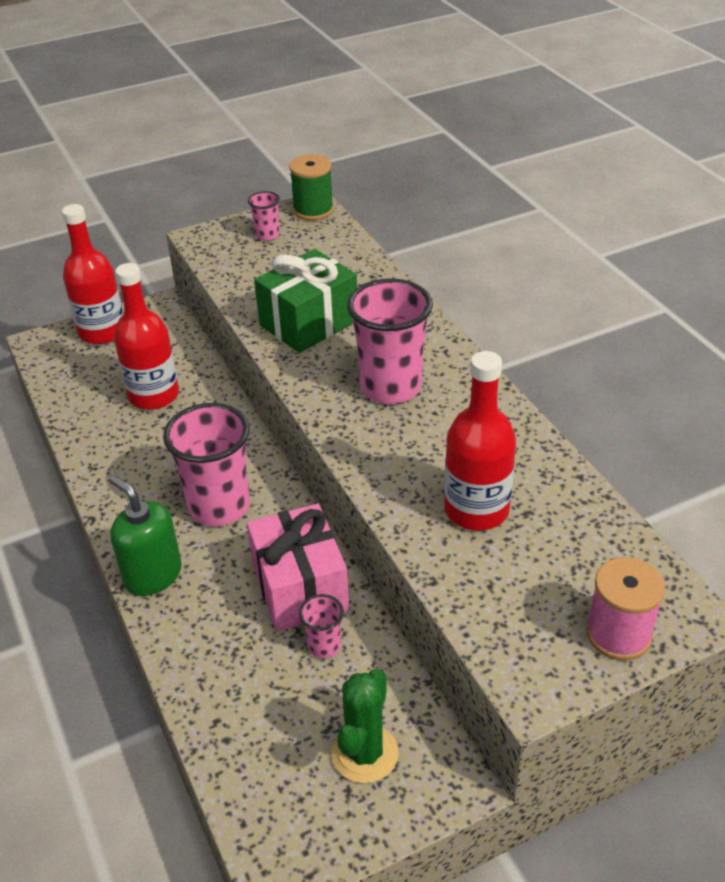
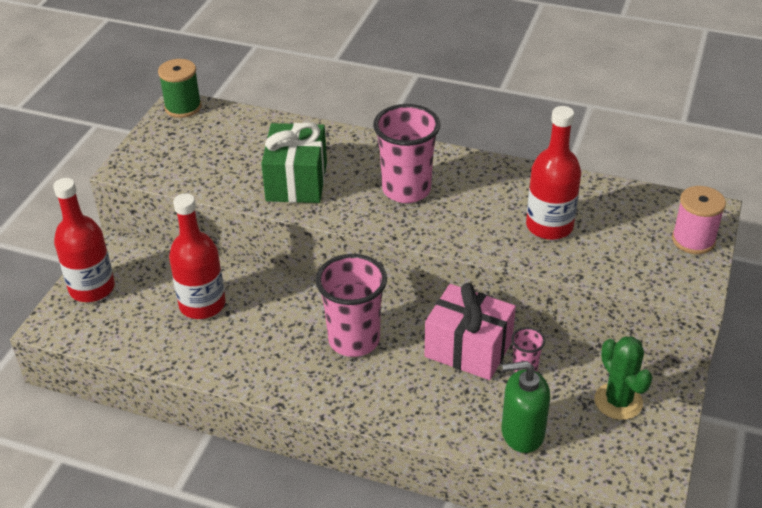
camera: 45 degrees left, 0 degrees up
green soap dispenser [110,476,182,596] -> green soap dispenser moved to [502,361,550,453]
pink cup [248,191,280,241] -> none

